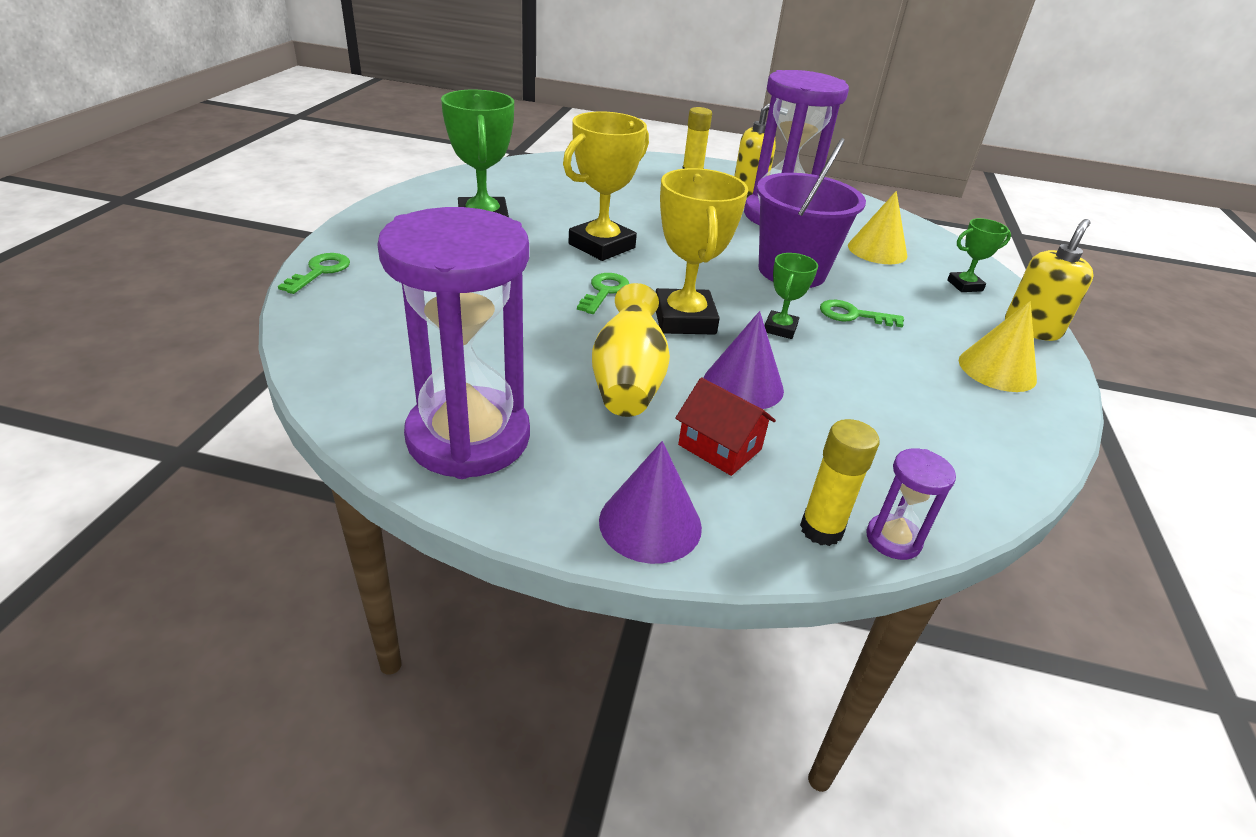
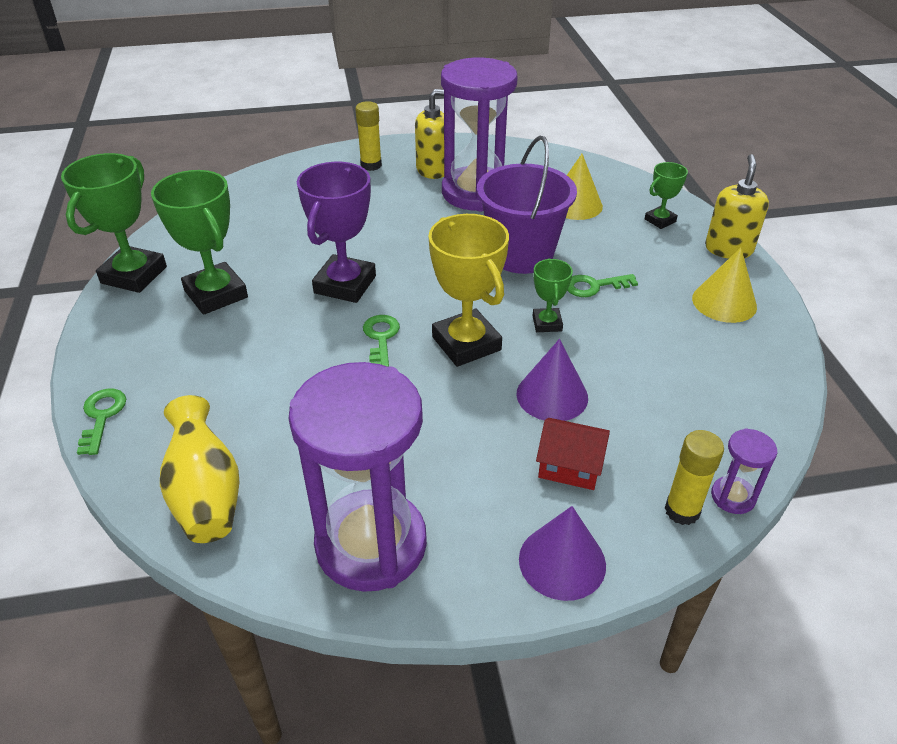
camera: 20 degrees left, 5 degrees up
yellow trophy [563,112,649,261] -> purple trophy [297,162,376,303]
yellow vase [592,283,670,417] -> yellow vase moved to [160,395,239,543]
none -> green trophy [61,153,167,293]

